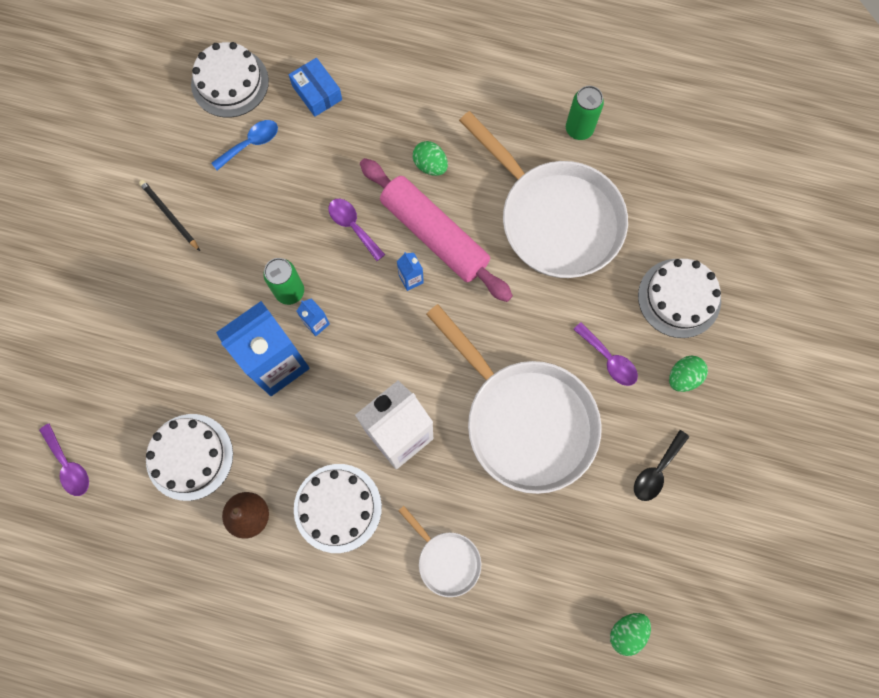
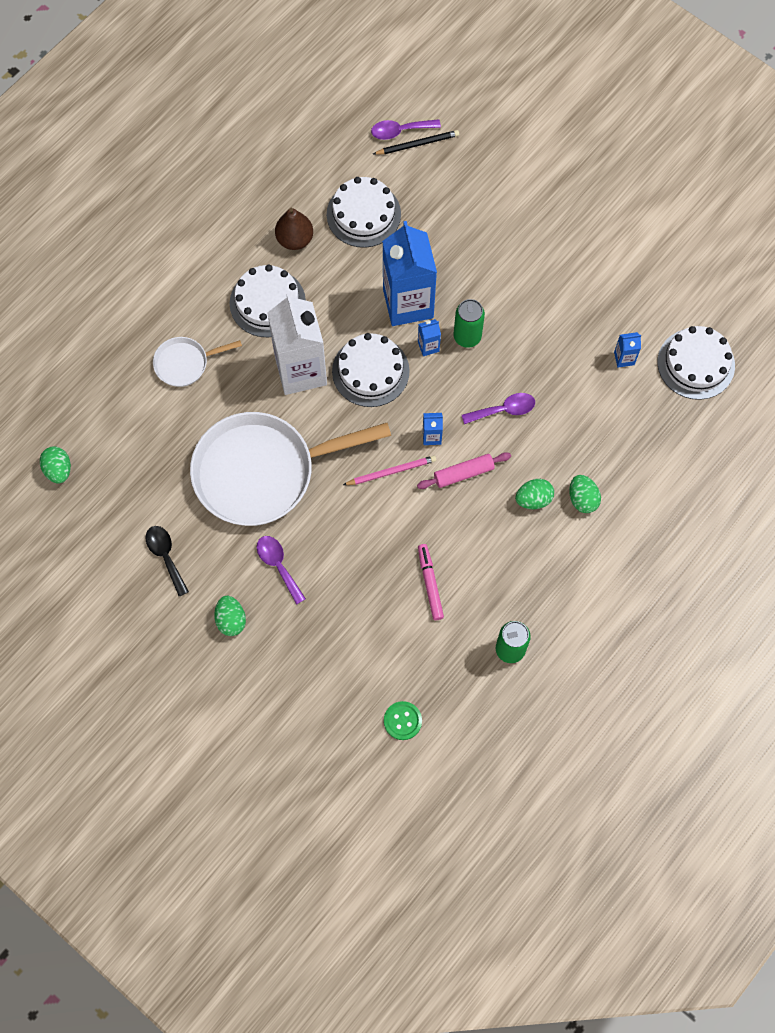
camera: 115 degrees right, 5 degrees down
black pencil [139,180,200,251] -> black pencil moved to [373,130,459,155]
blue spoon [212,120,278,171] -> blue carton [614,332,641,368]
blue box [289,58,342,117] -> none
pink rolling pin [360,158,513,302] -> pink rolling pin [417,452,511,489], size x0.50
white pan [459,111,628,278] -> pink marker [418,544,444,620]
purple spoon [573,322,638,386] -> purple spoon turned 75 degrees clockwise [257,536,306,605]
white cake [638,259,721,338] -> white cake moved to [332,333,410,407]
none -> pink pencil [343,455,436,485]
none -> green button [384,701,422,740]
none -> green egg [569,475,601,513]

